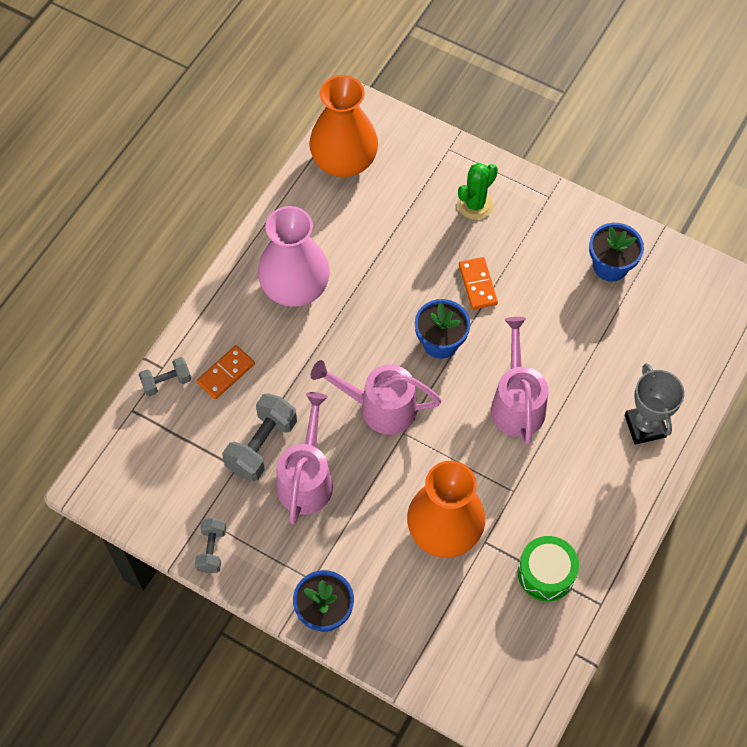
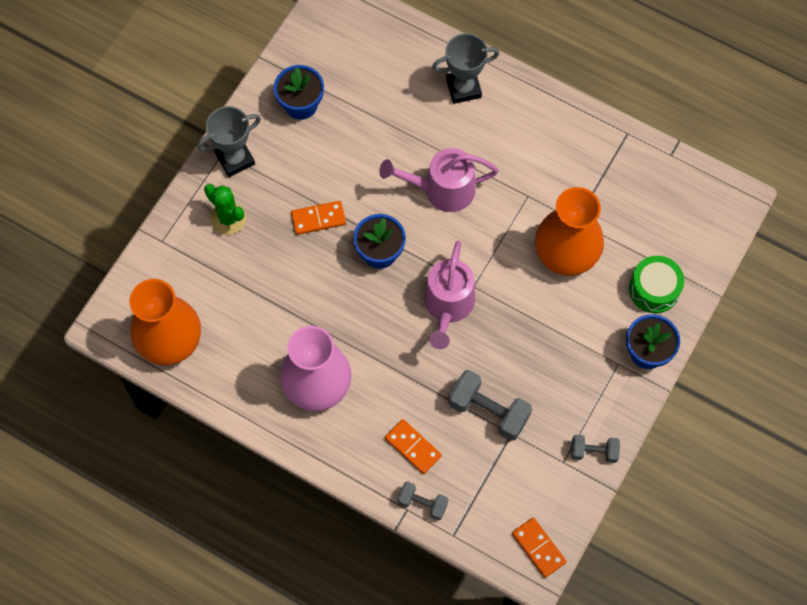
camera: 90 degrees left, 5 degrees up
grey dumbbell [139,357,191,397] -> grey dumbbell turned 45 degrees counterclockwise [398,481,448,521]
pink watering can [276,392,333,524] -> none
green drum [518,536,579,601] -> green drum moved to [629,256,684,313]
none -> grey trophy [197,106,261,177]
none -> orange domino [512,518,567,578]

